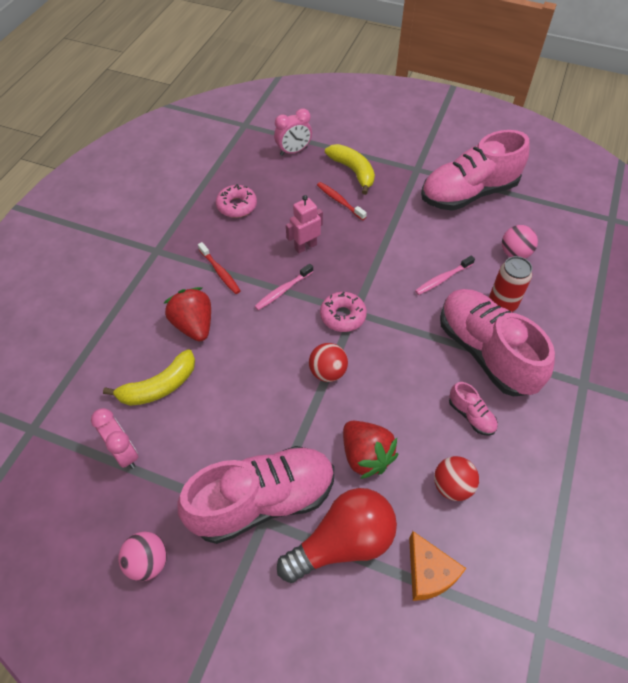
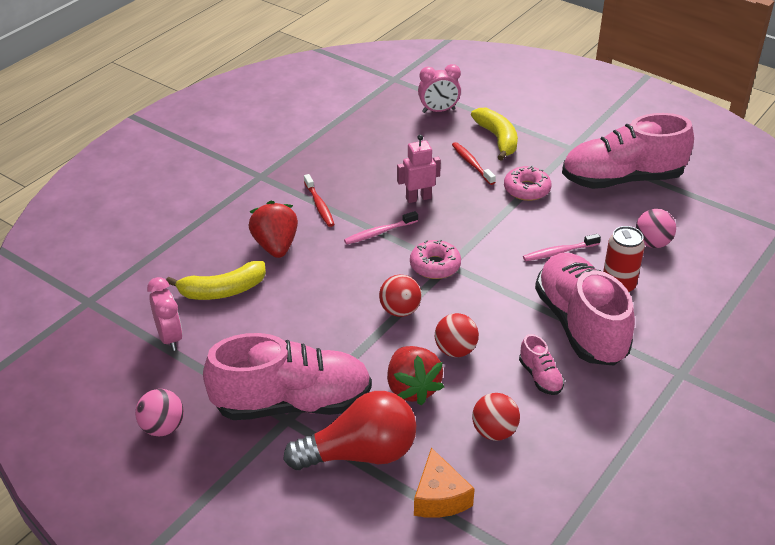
camera: 15 degrees right, 15 degrees down
pink donut [216,184,257,218] -> pink donut moved to [504,166,551,201]
none -> red ball [435,313,479,357]

